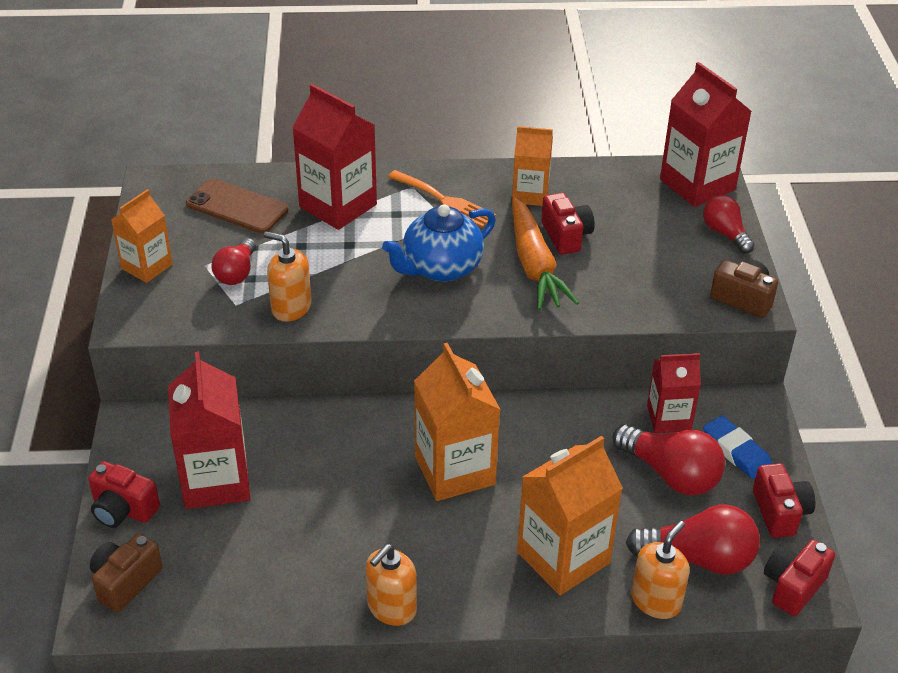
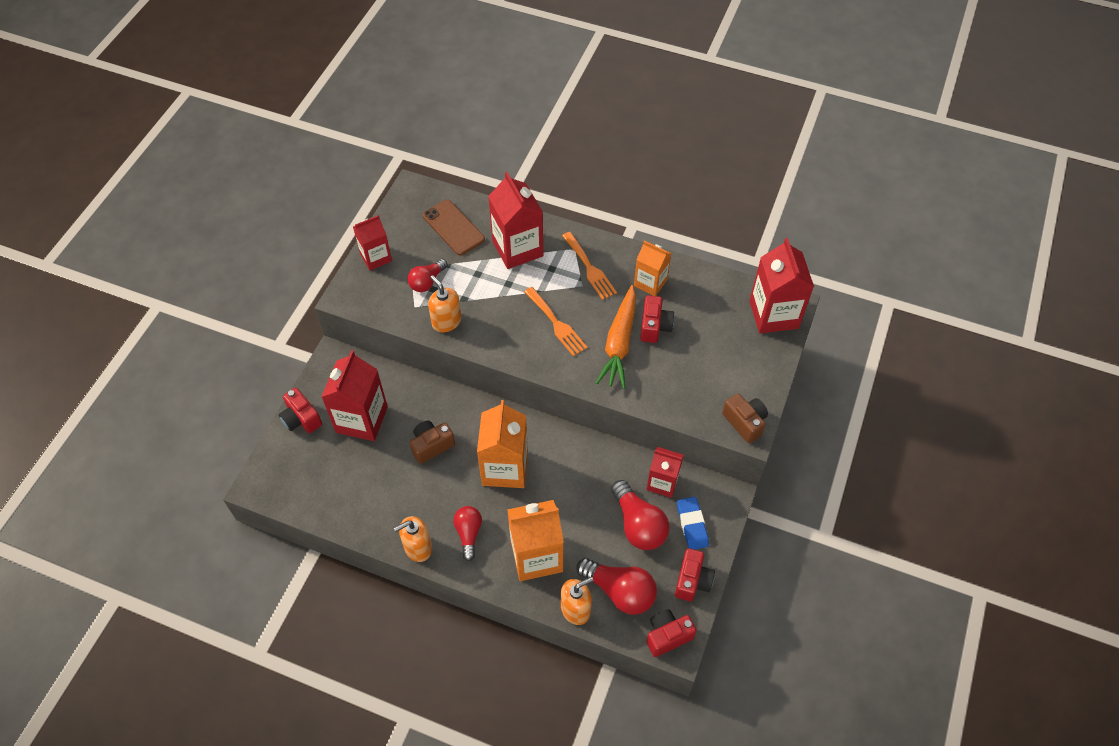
camera: 25 degrees right, 15 degrees up
brown camera [90,533,163,612] -> brown camera moved to [410,421,455,464]
orange carton [111,189,173,283] -> red carton [353,215,392,270]
blue teapot [382,204,496,282] -> orange fork [524,287,588,356]
red light bulb [703,195,754,254] -> red light bulb moved to [453,506,482,561]

